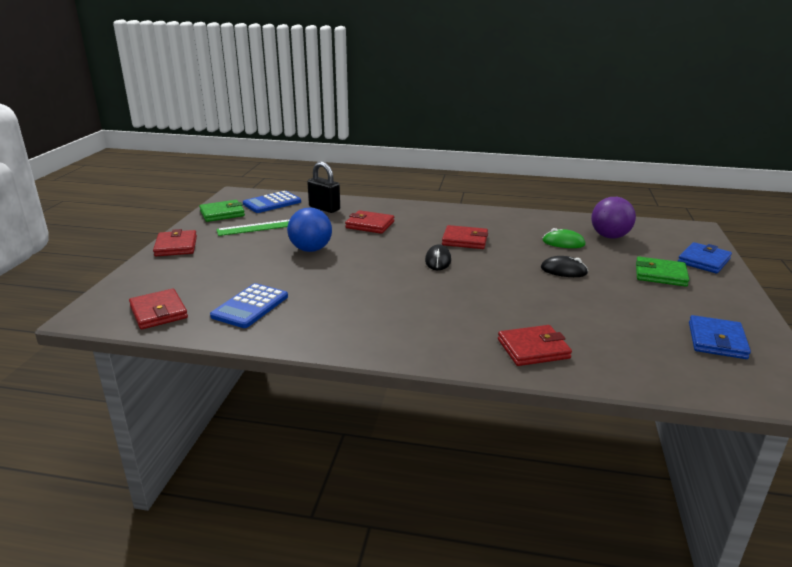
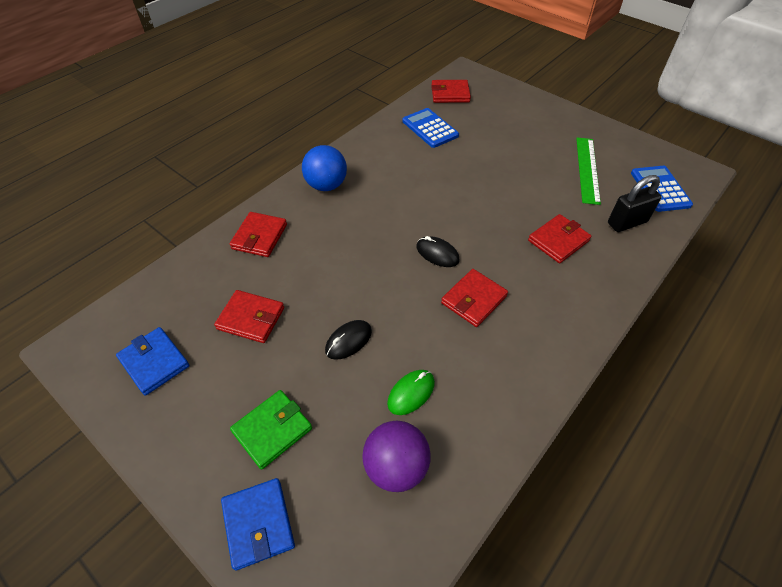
camera: 120 degrees right, 25 degrees up
red wallet [153,229,197,256] -> red wallet moved to [214,290,284,343]
green wallet [199,200,245,222] -> none
blue ball [287,207,332,252] -> blue ball moved to [302,145,347,191]

